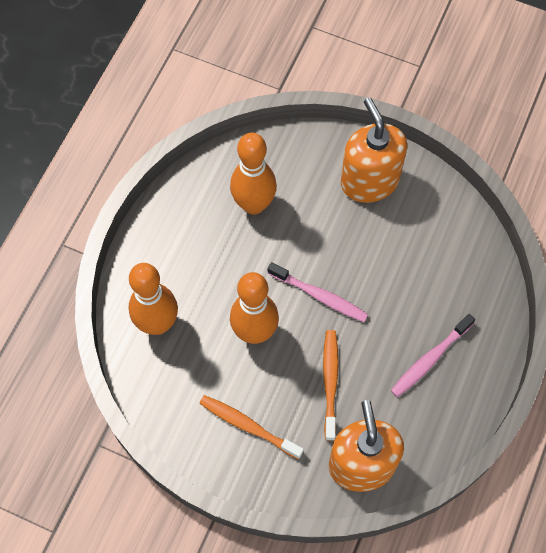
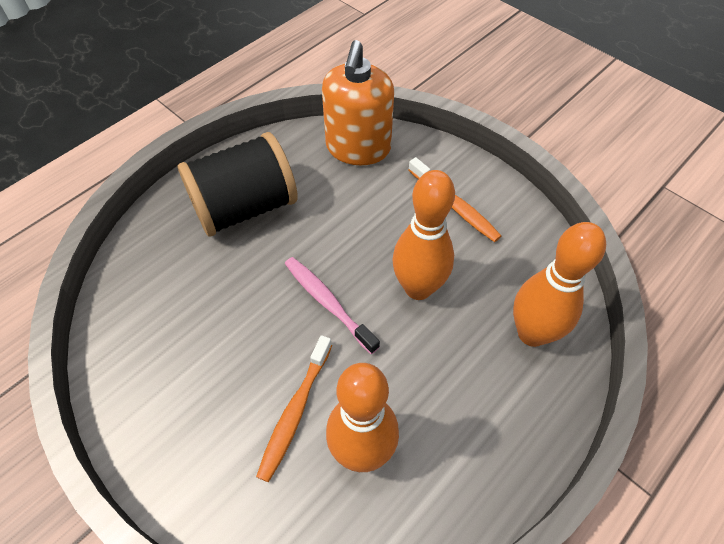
camera: 160 degrees left, 10 degrees down
orange toothbrush [323,330,338,441] -> orange toothbrush moved to [256,335,332,482]
orange soap dispenser [341,98,407,203] -> none
pink toothbrush [391,314,475,397] -> black spool [177,132,298,237]

